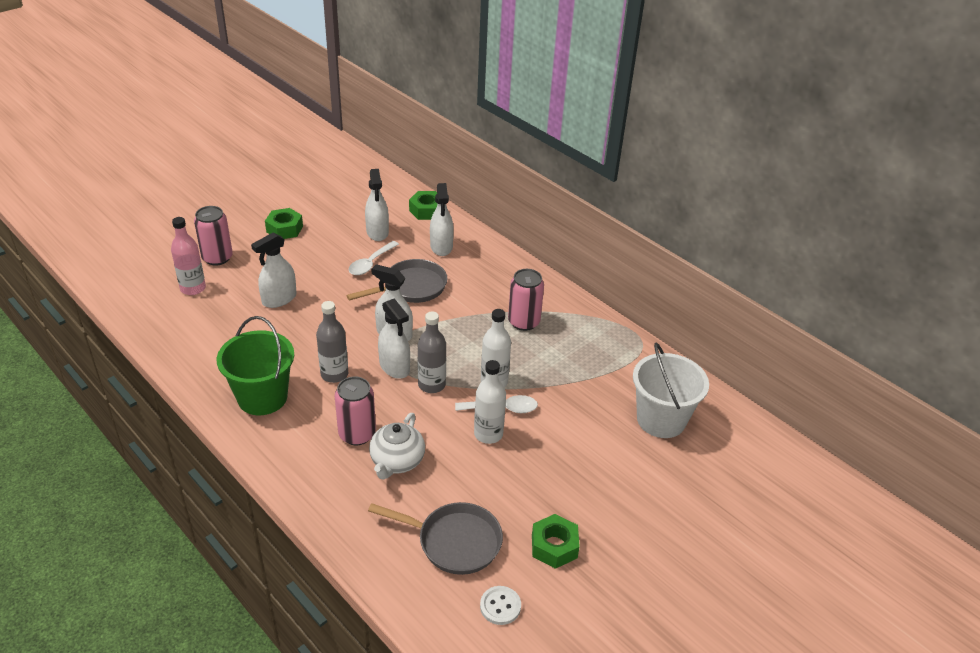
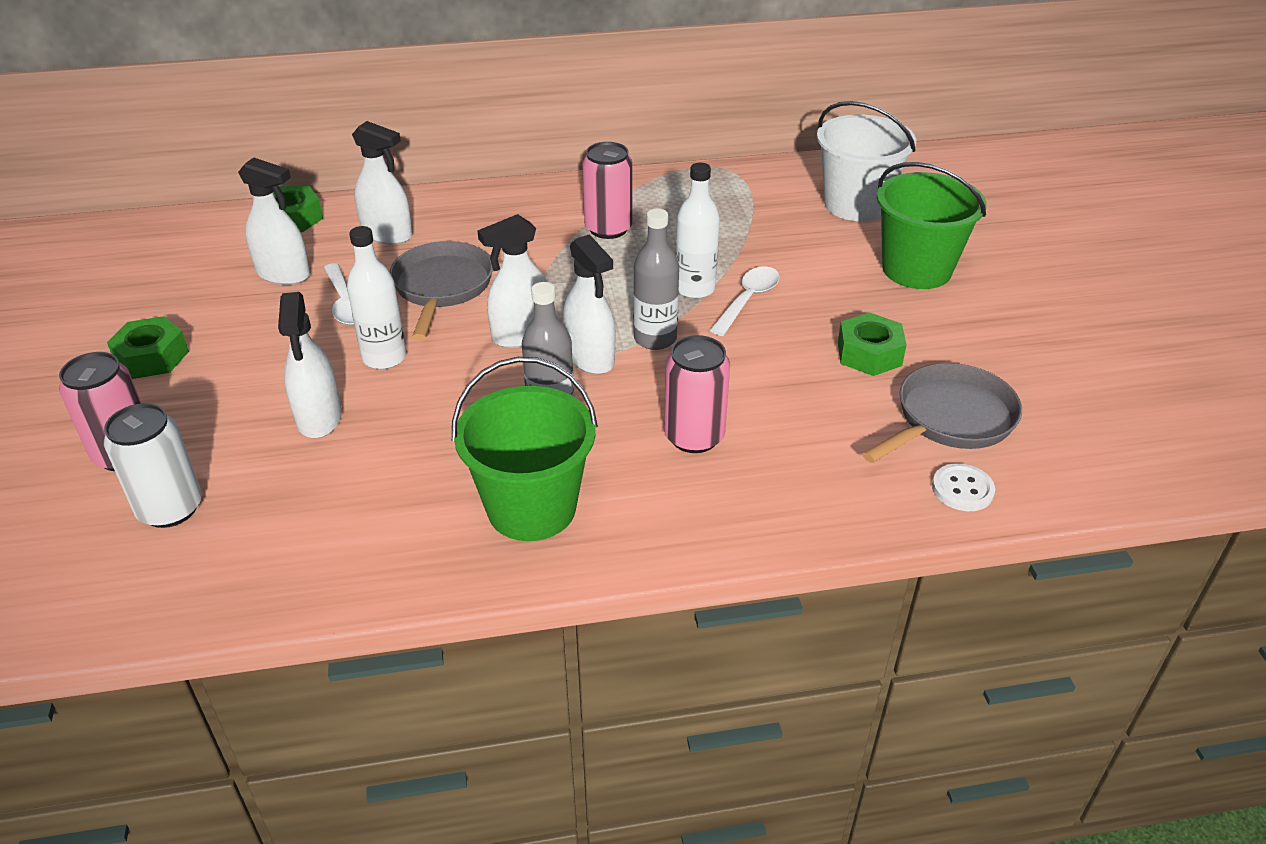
camera: 55 degrees left, 0 degrees up
pink bottle [171,217,206,295] -> white can [104,403,202,528]
white teapot [369,413,425,480] -> none
white spray bottle [378,298,410,379] -> white spray bottle turned 60 degrees clockwise [563,234,615,374]
white bottle [474,360,506,444] -> white bottle moved to [347,226,406,369]
white button [480,586,521,625] -> white button moved to [932,463,995,511]
green nut [532,514,580,569] -> green nut moved to [838,312,907,376]
none -> green bucket [877,162,987,289]

